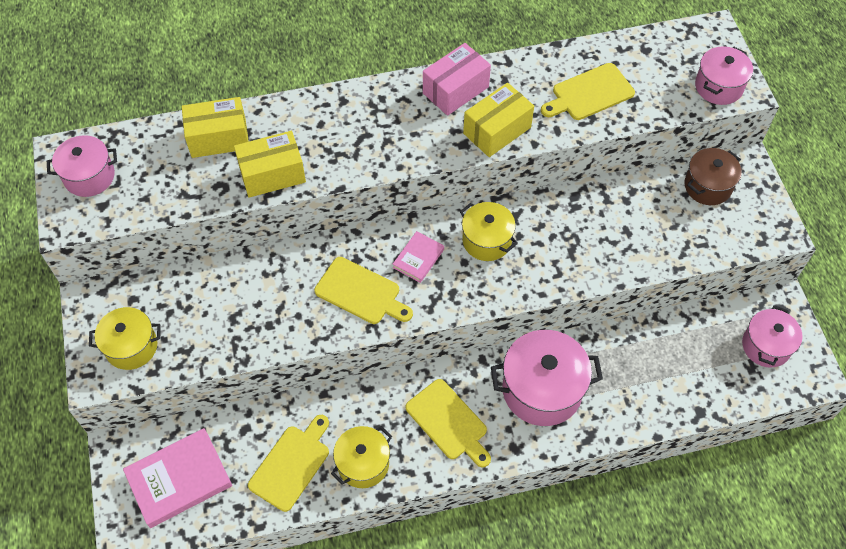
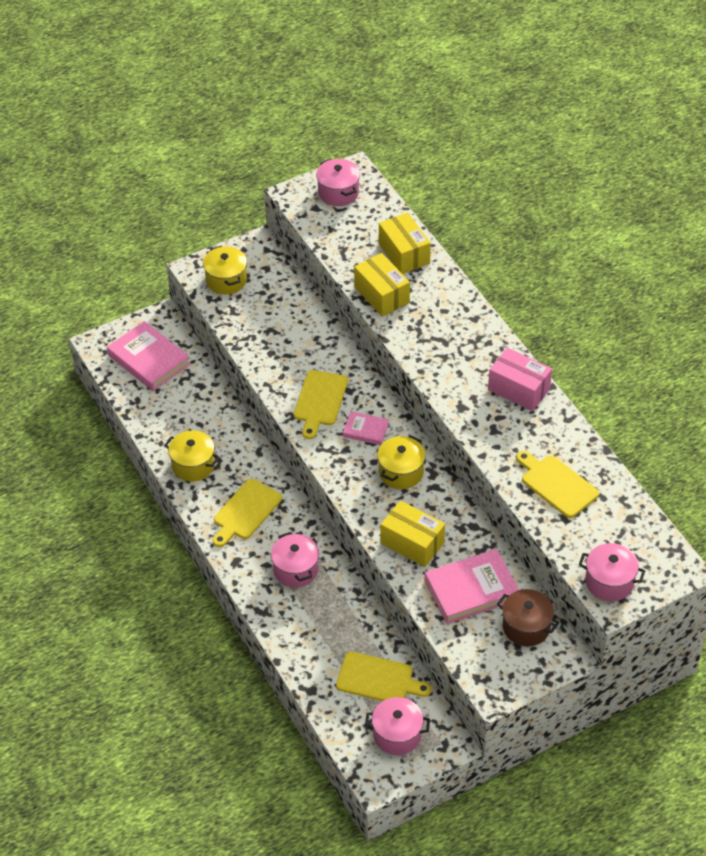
camera: 75 degrees right, 10 degrees down
yellow cutting board [248,415,329,512] -> yellow cutting board moved to [336,651,431,701]
yellow box [463,83,534,157] -> yellow box moved to [381,500,445,567]
pink pot [491,330,603,426] -> pink pot [271,532,319,588], size x0.62
none -> pink book [425,549,519,624]

